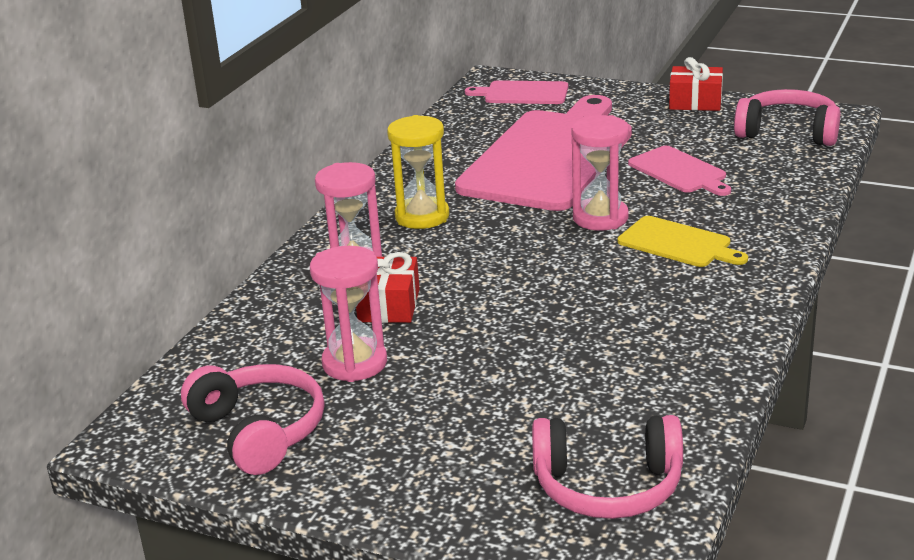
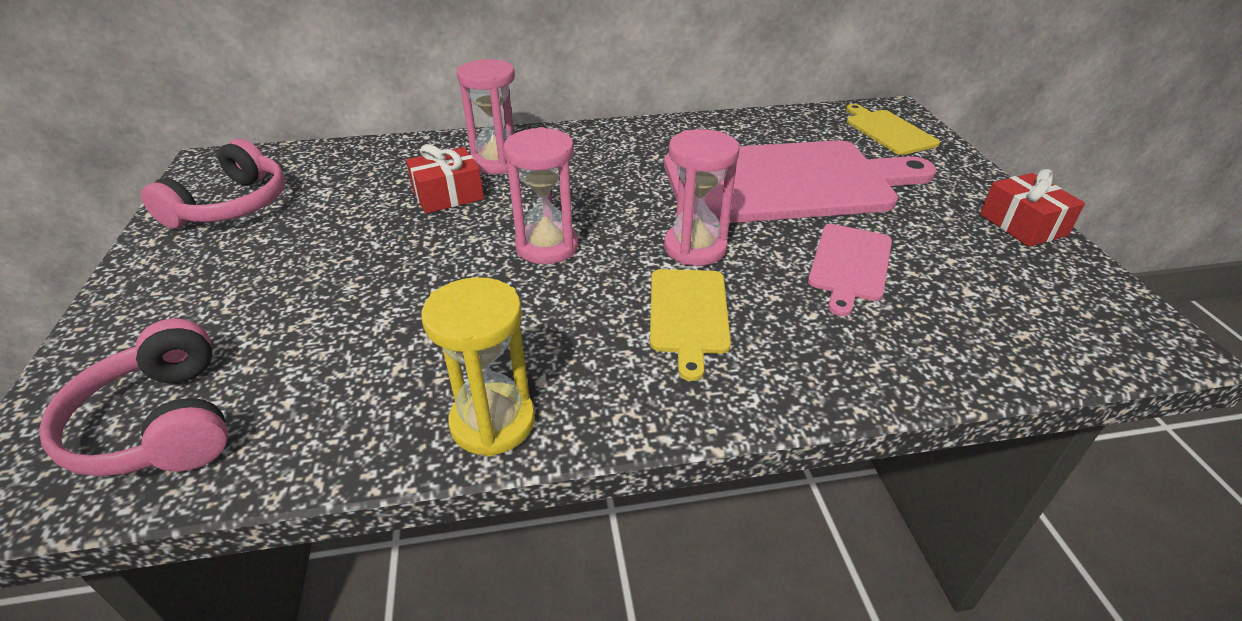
camera: 55 degrees right, 10 degrees up
pink hourglass [310,246,387,382] -> pink hourglass moved to [503,127,578,264]
yellow hourglass [387,115,449,229] -> yellow hourglass moved to [421,277,535,457]
pink cutting board [465,80,568,104] -> yellow cutting board [846,104,940,155]
pink headphones [734,89,840,146] -> none

